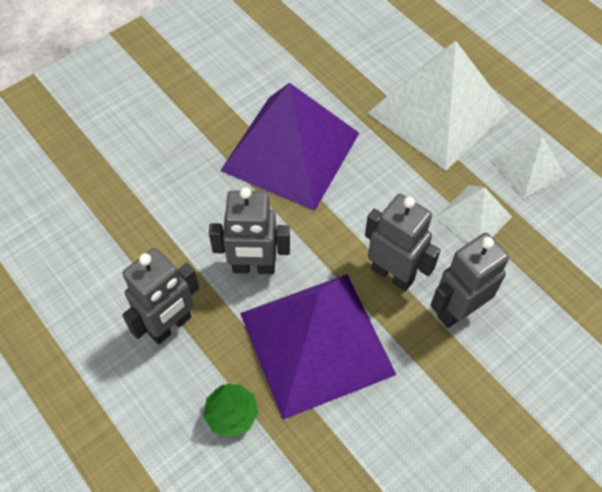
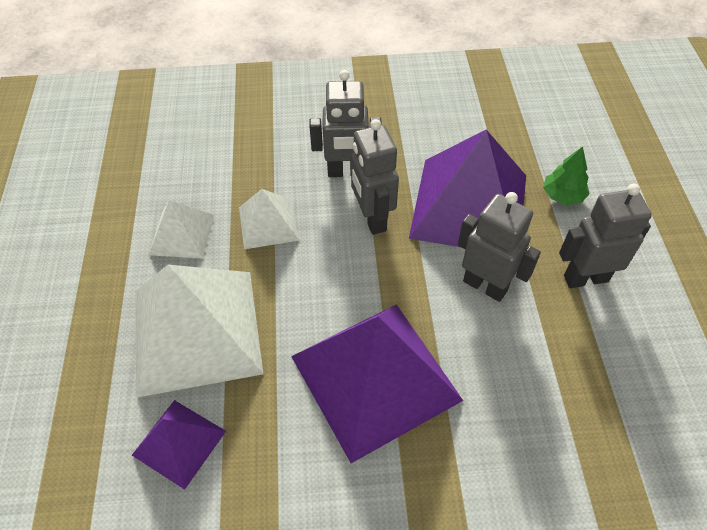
camera: 145 degrees left, 5 degrees down
none -> purple pyramid [132,400,226,490]

